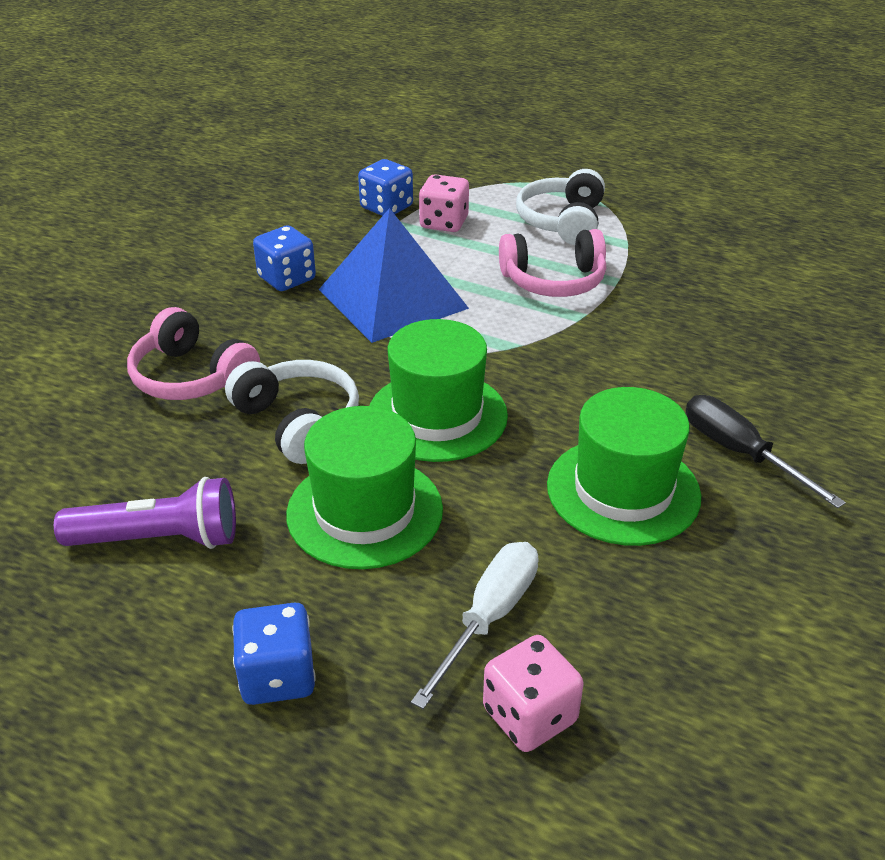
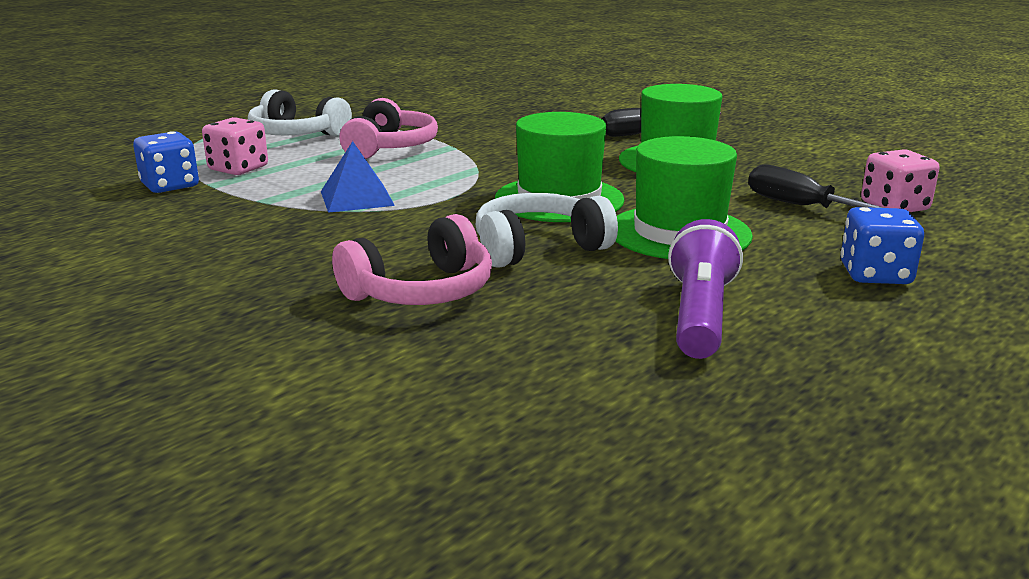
camera: 75 degrees left, 15 degrees down
blue dice [253,226,316,291] -> none
blue pyramid [319,208,469,343] -> blue pyramid [321,141,395,213], size x0.55
white screwdriver [411,542,538,709] -> black screwdriver [748,164,914,217]

